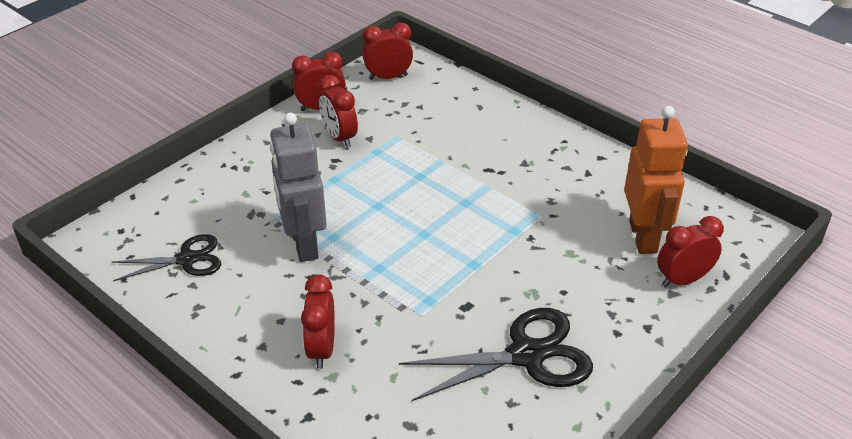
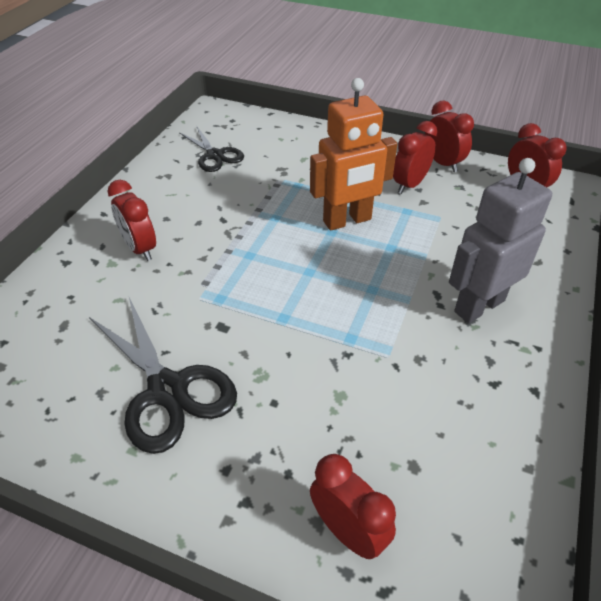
camera: 70 degrees right, 5 degrees up
grey robot [270,112,327,262] -> grey robot moved to [449,158,552,323]
red clock [301,275,335,369] -> red clock turned 105 degrees counterclockwise [108,180,156,261]
orange robot [624,106,688,254] -> orange robot moved to [310,78,397,231]

